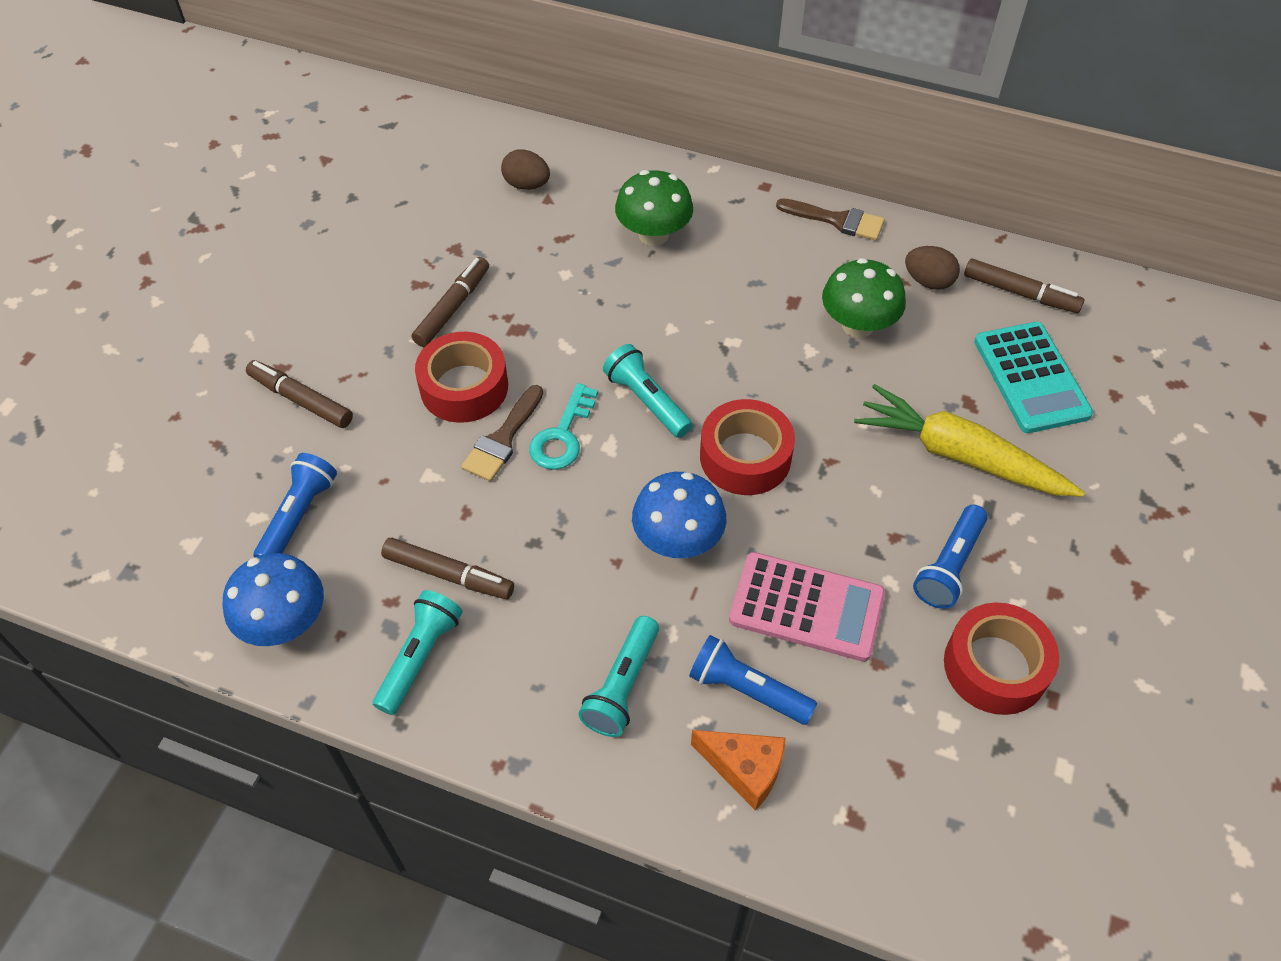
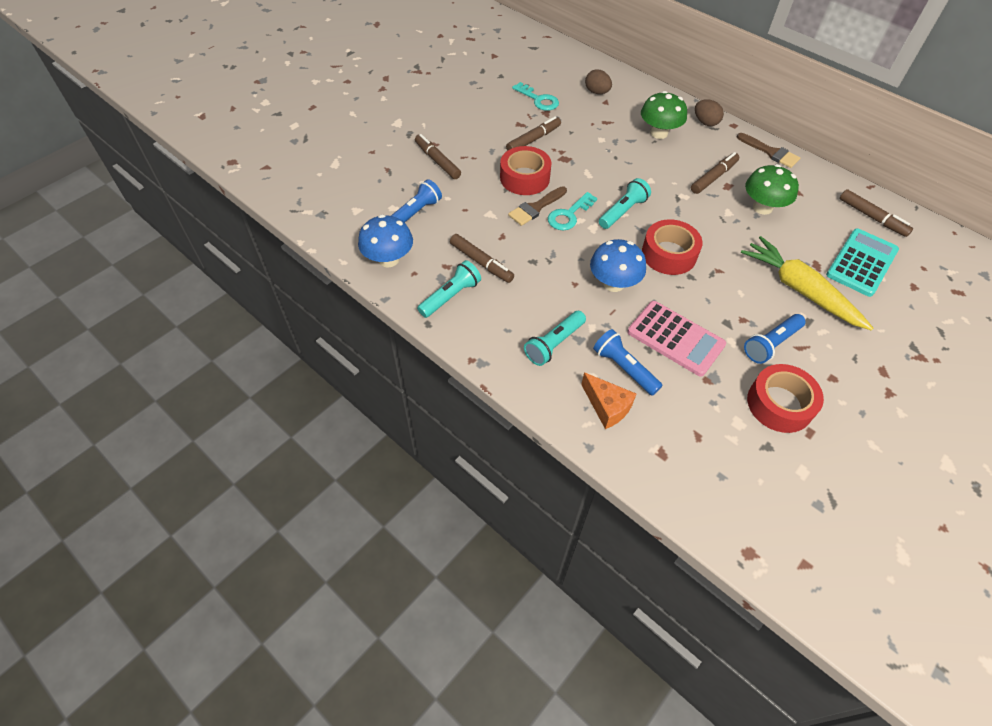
camera: 20 degrees right, 0 degrees up
turquoise flashlight [603,344,693,438] -> turquoise flashlight turned 60 degrees clockwise [599,178,651,229]
brown egg [905,246,960,290] -> brown egg moved to [695,99,724,126]
turquoise calculator [974,322,1093,433] -> turquoise calculator turned 150 degrees counterclockwise [826,229,899,297]
none -> turquoise key [512,82,559,111]
none -> brown marker [691,152,739,194]

